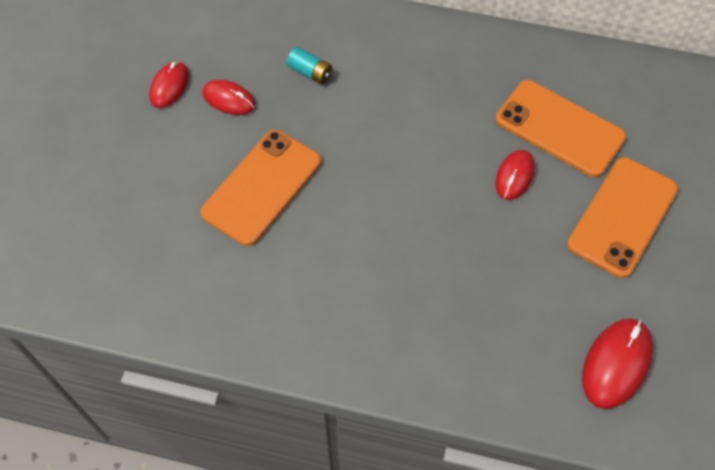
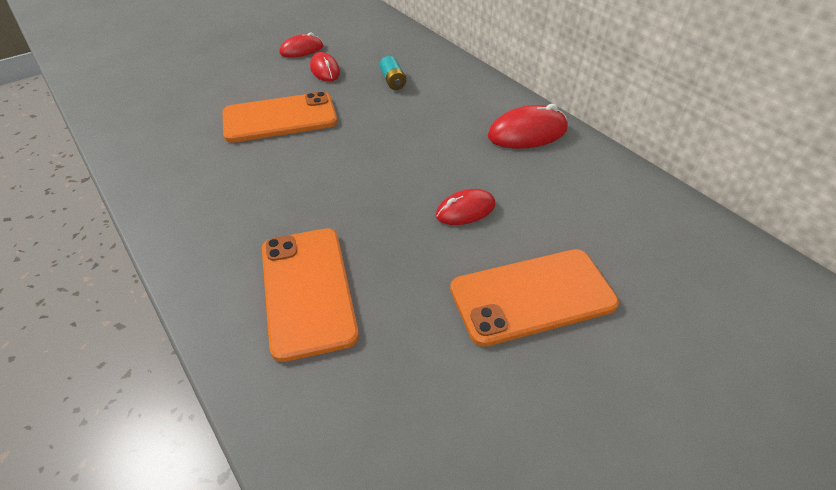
camera: 40 degrees right, 15 degrees down
orange phone [496,80,626,177] -> orange phone moved to [262,228,359,362]
red mouse [582,318,653,409] -> red mouse moved to [488,104,568,149]

